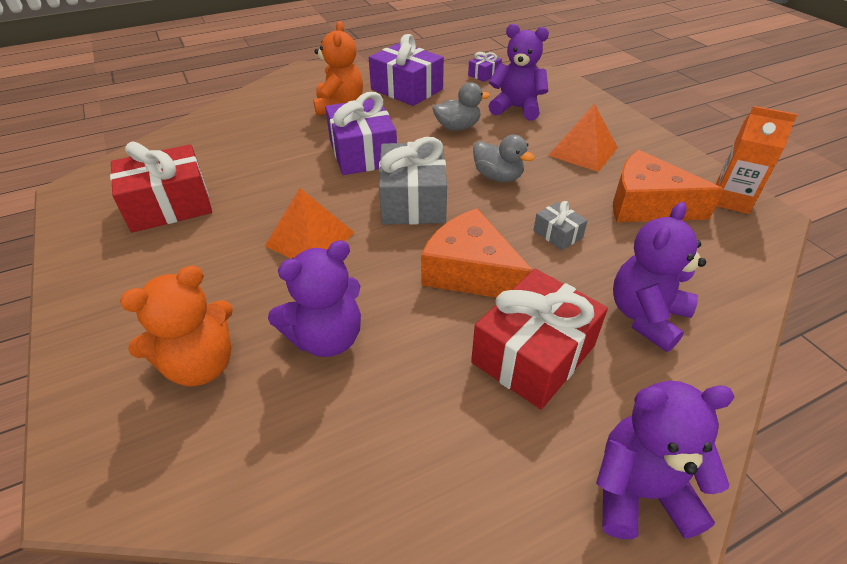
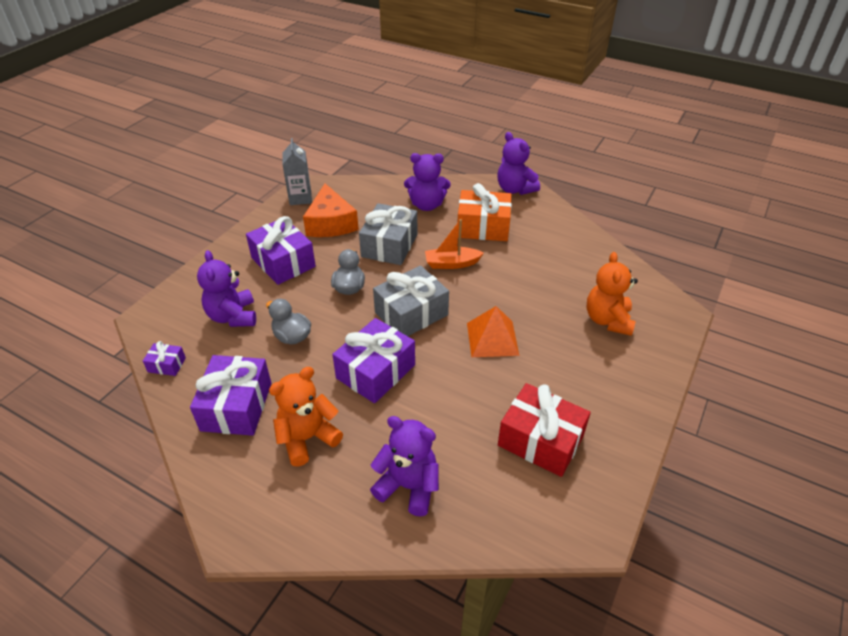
camera: 125 degrees left, 0 degrees up
orange teddy bear [120,266,233,386] -> orange teddy bear turned 105 degrees counterclockwise [586,252,638,336]
purple teddy bear [268,240,361,357] -> purple teddy bear moved to [370,416,439,517]
orange cheese [421,208,532,298] -> orange boat [425,219,484,269]
red gift [471,269,608,409] -> orange gift [458,183,512,241]
grey gift [533,201,588,250] -> grey gift [359,203,417,265], size x2.10
orange pyramid [548,103,618,172] -> purple gift [246,216,316,285]
orange carton [716,106,798,214] -> grey carton [282,138,312,205]

